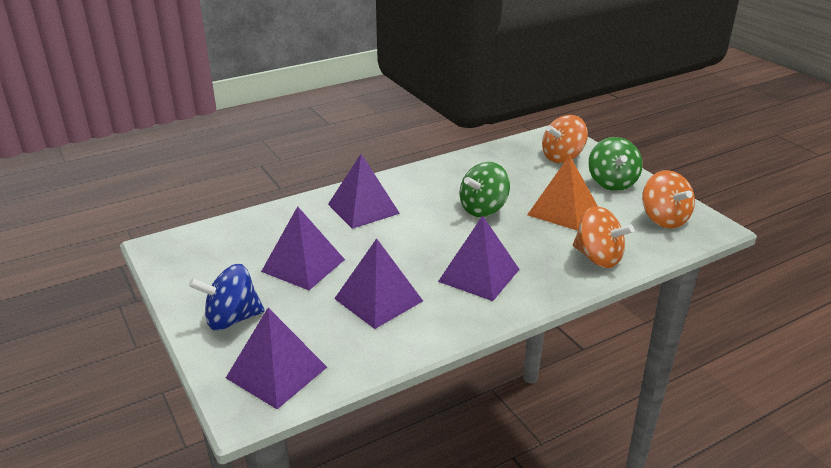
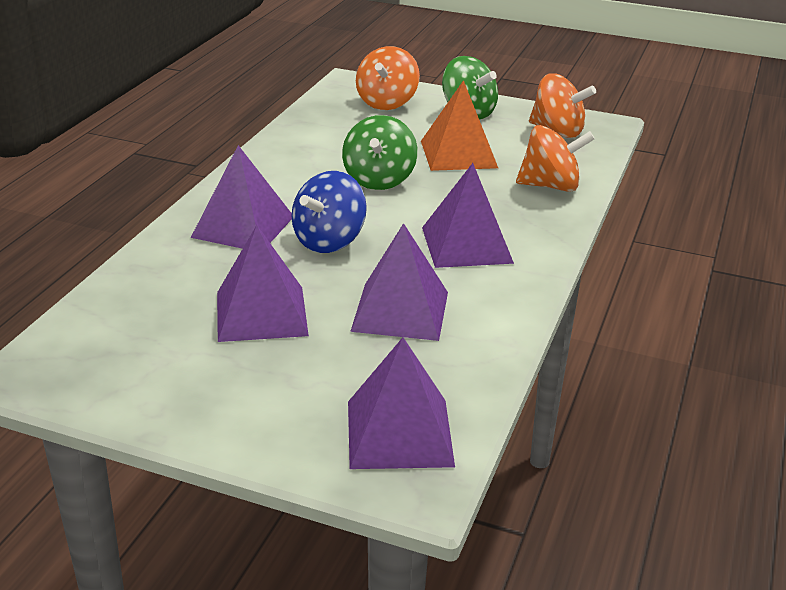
camera: 40 degrees left, 0 degrees up
blue spinning top [189,264,265,331] -> blue spinning top moved to [292,171,367,253]

